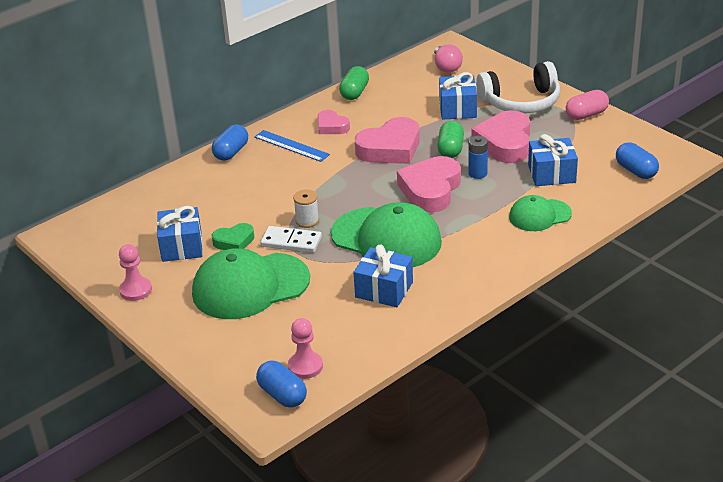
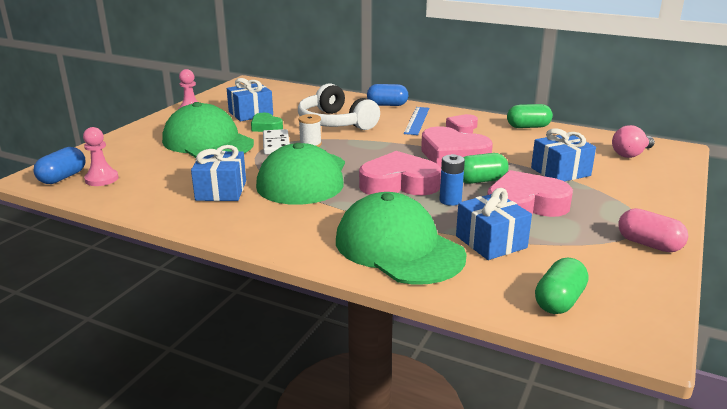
camera: 65 degrees right, 10 degrees down
white headphones [476,61,560,113] -> white headphones moved to [298,83,380,130]
green cap [509,195,572,231] -> green cap [336,192,467,284], size x1.78
blue capsule [616,142,659,179] -> green capsule [535,258,588,314]

